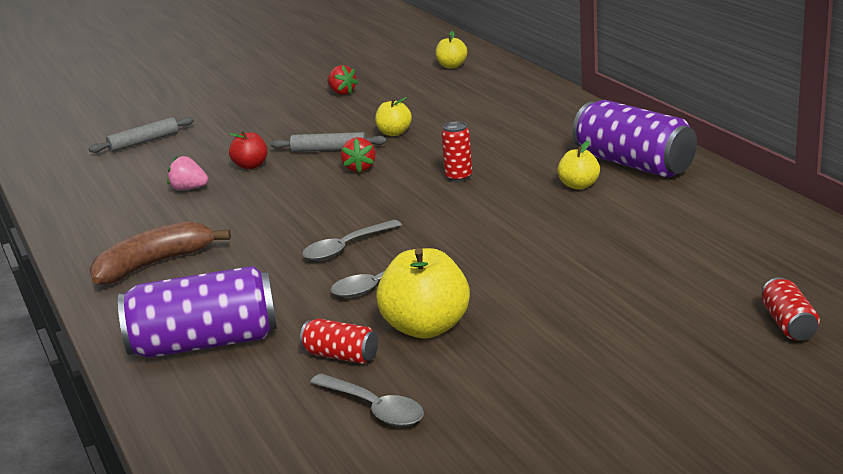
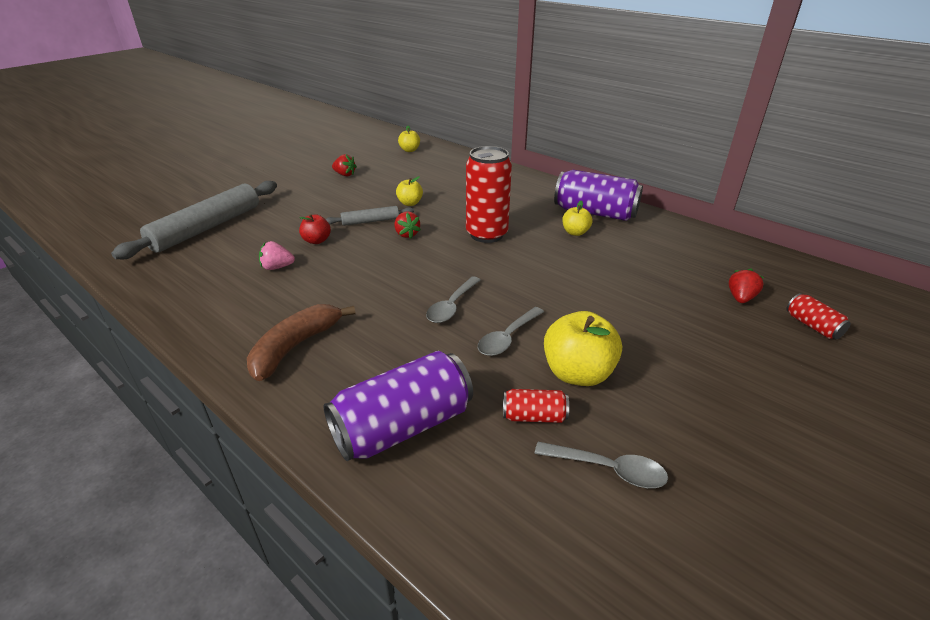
camera: 25 degrees left, 10 degrees up
grey rolling pin [89,117,194,153] -> grey rolling pin [111,181,277,259], size x2.01
red can [441,121,472,182] -> red can [466,146,512,243], size x2.08
none -> red strawberry [729,268,764,303]

